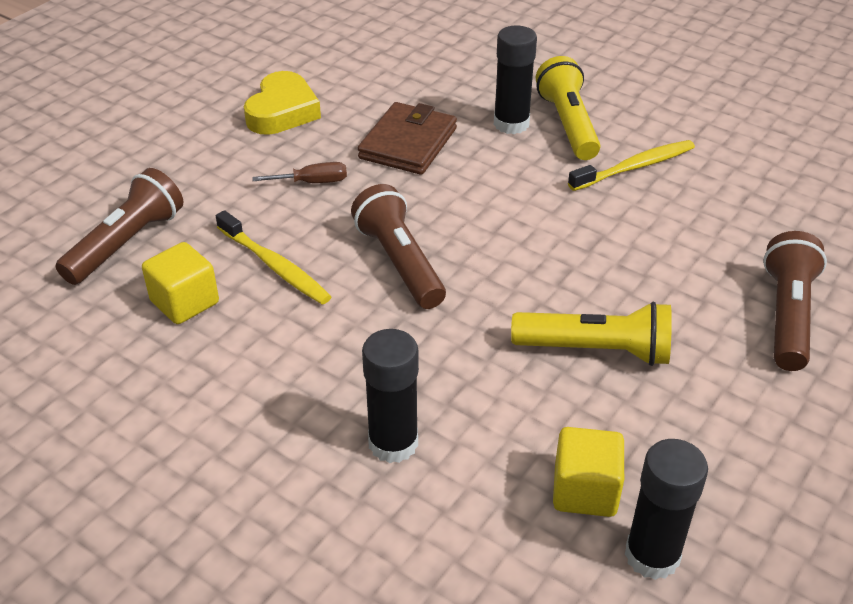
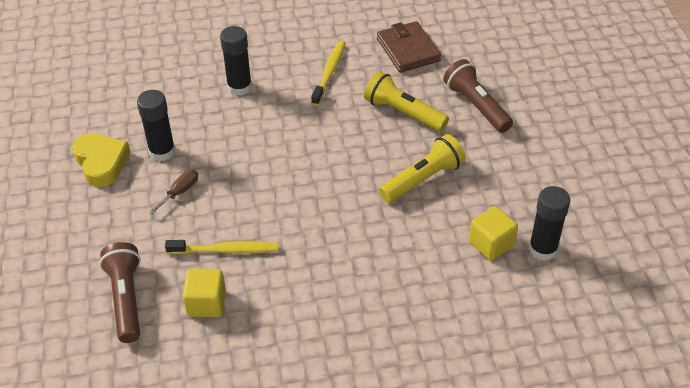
camera: 45 degrees left, 5 degrees up
brown flashlight [351,184,446,309] -> none
brown wallet [358,102,457,175] -> brown wallet moved to [377,21,441,73]
black glue stick [362,329,419,463] -> black glue stick moved to [137,90,175,161]
yellow flashlight [536,56,600,160] -> yellow flashlight moved to [364,71,449,132]

